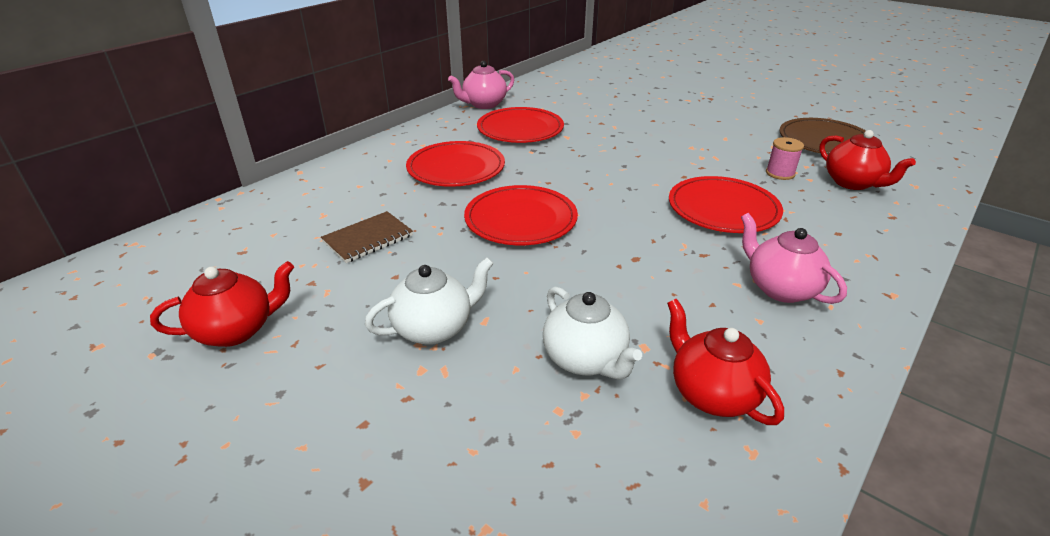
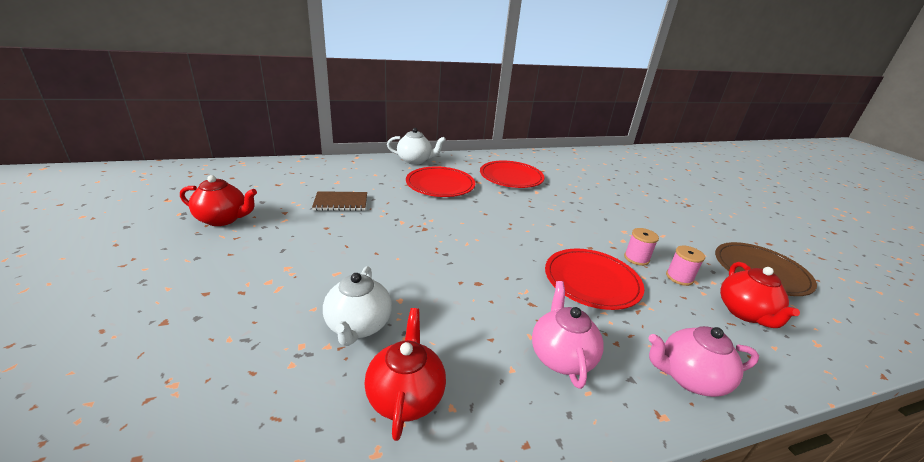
camera: 30 degrees right, 5 degrees down
white teapot [365,257,494,345] -> white teapot moved to [387,128,446,165]
pink teapot [448,61,514,109] -> pink teapot moved to [648,326,759,397]
red plate [464,185,578,245] -> none
none -> pink spool [624,228,659,266]

